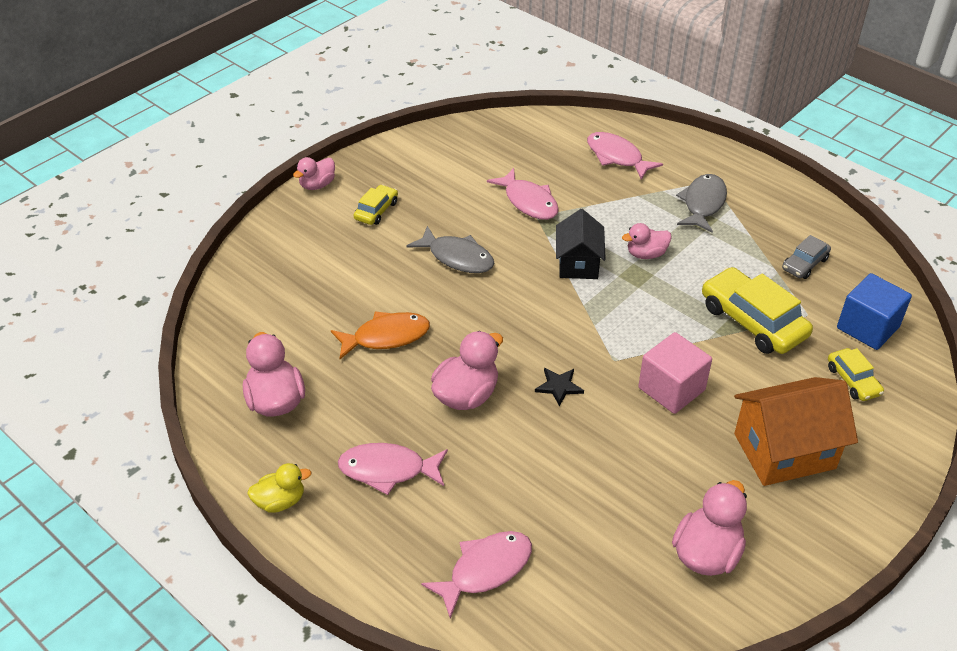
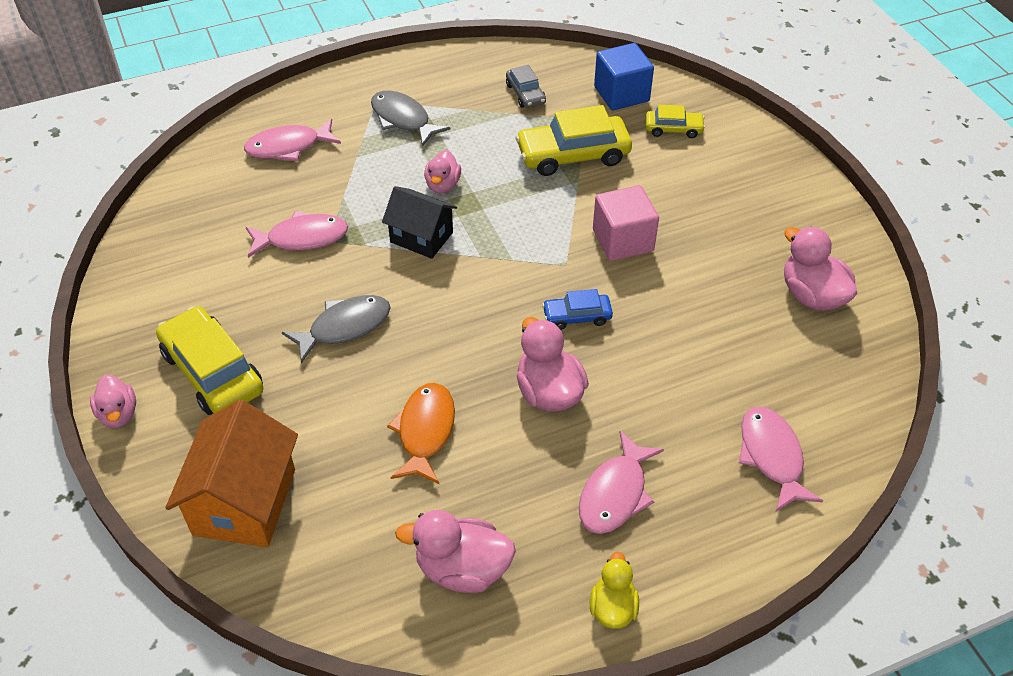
camera: 65 degrees left, 5 degrees up
yellow car [354,185,398,225] -> yellow car [156,306,263,415], size x1.87
black star [535,368,584,407] -> blue car [542,289,613,330]
orange house [734,377,858,486] -> orange house moved to [165,400,298,547]

